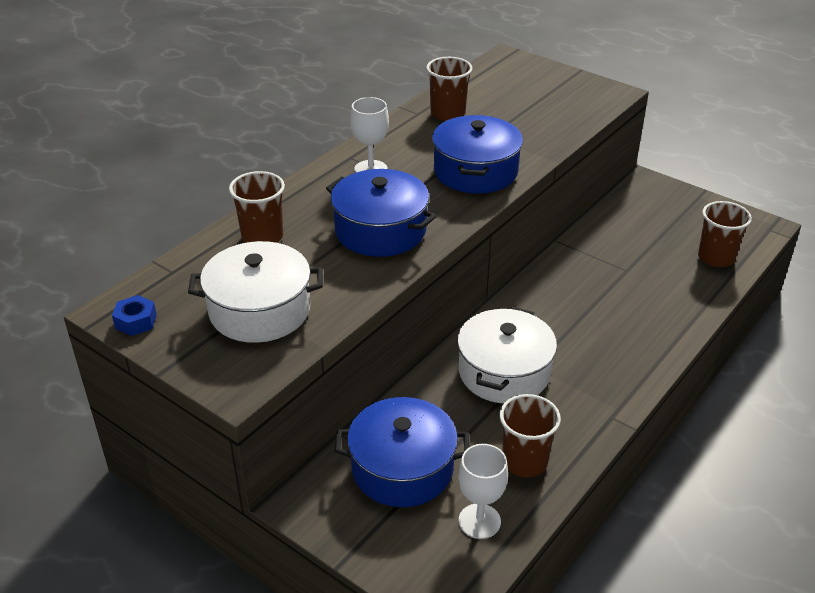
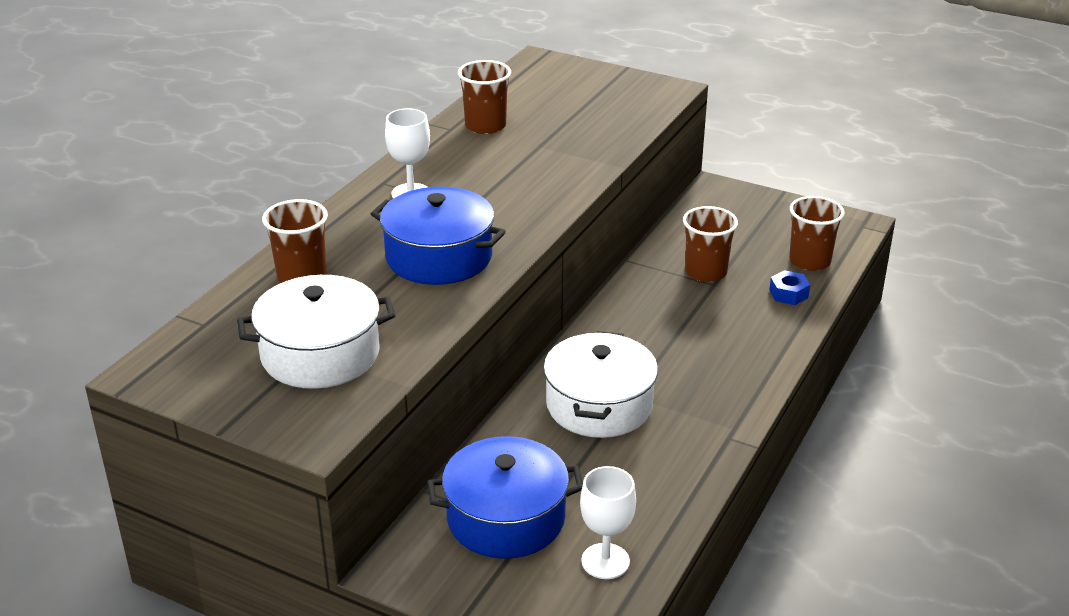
camera: 10 degrees left, 5 degrees down
blue nut [112,295,157,336] -> blue nut moved to [769,270,810,305]
blue pot [432,115,523,194] -> none
brown cup [500,394,561,477] -> brown cup moved to [683,206,738,282]

